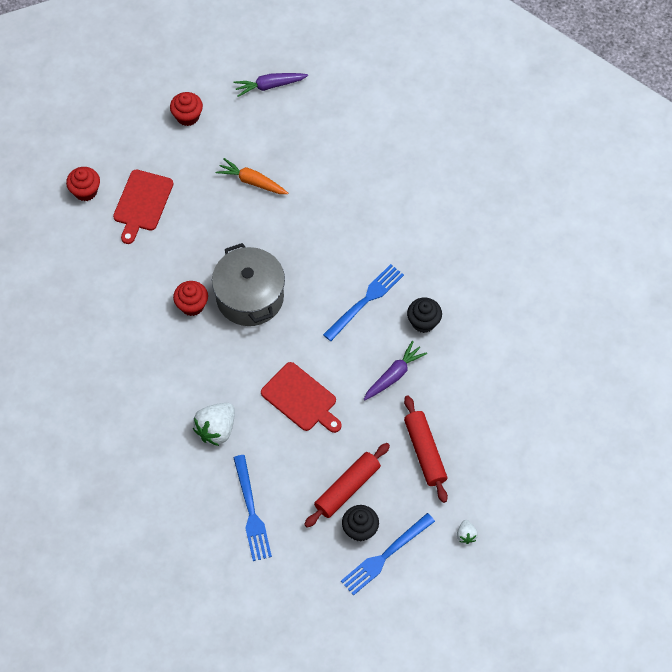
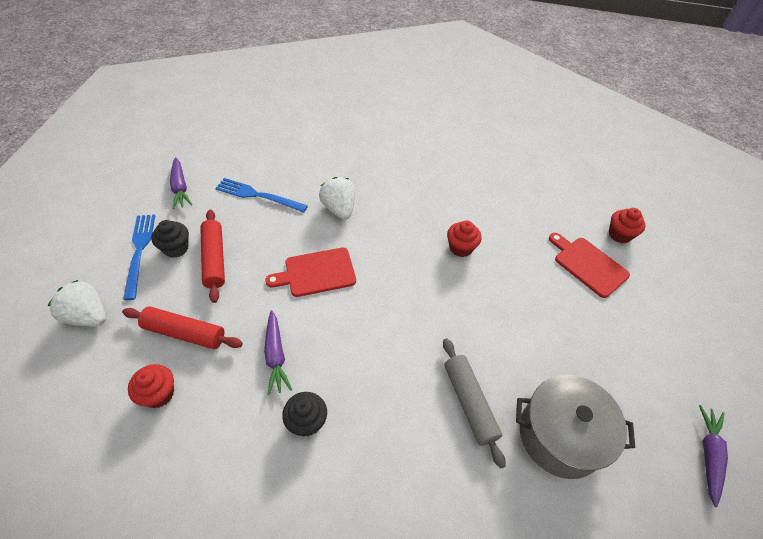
camera: 120 degrees right, 10 degrees down
red cupcake [170,92,203,126] -> red cupcake moved to [128,364,174,408]
grey pot [212,243,285,326] -> grey pot moved to [516,375,635,479]
orange carrot [216,158,288,194] -> none
blue fork [323,264,404,341] -> none
white strawberry [457,520,478,544] -> white strawberry [48,280,106,327], size x1.98
none -> purple carrot [170,157,192,209]
none -> grey rolling pin [443,338,506,468]

